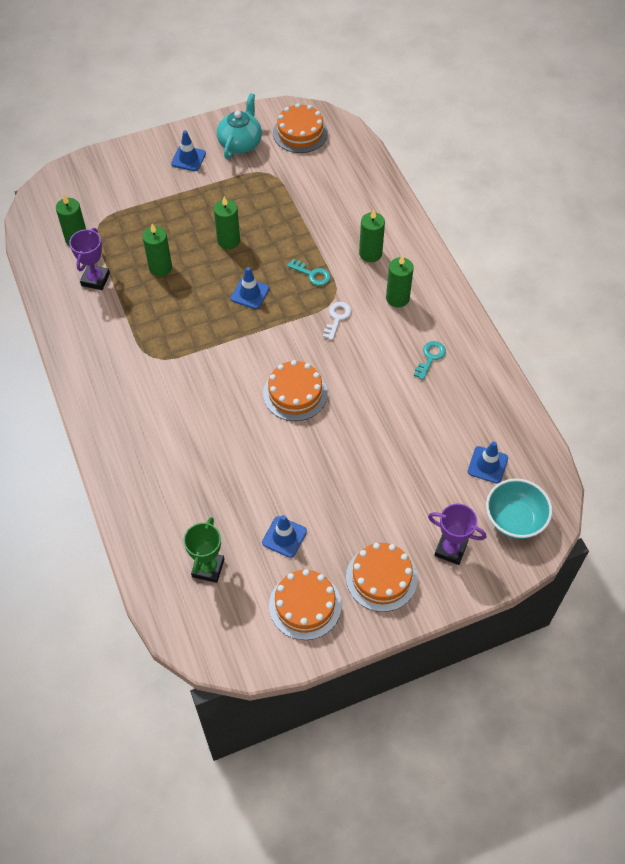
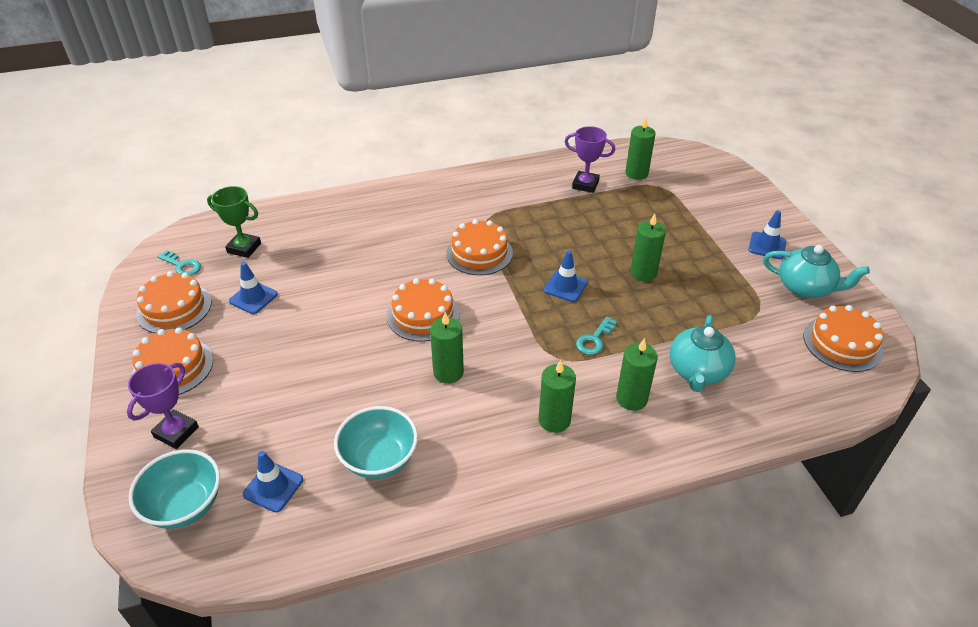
camera: 95 degrees right, 15 degrees down
green candle [142,224,172,276] -> green candle moved to [430,312,464,384]
white key [323,302,351,340] -> none
turquoise key [414,341,446,380] -> turquoise key moved to [157,250,201,276]
none -> turquoise bowl [334,406,418,479]
none -> orange cake [446,219,513,275]
none -> turquoise teapot [670,315,735,392]

